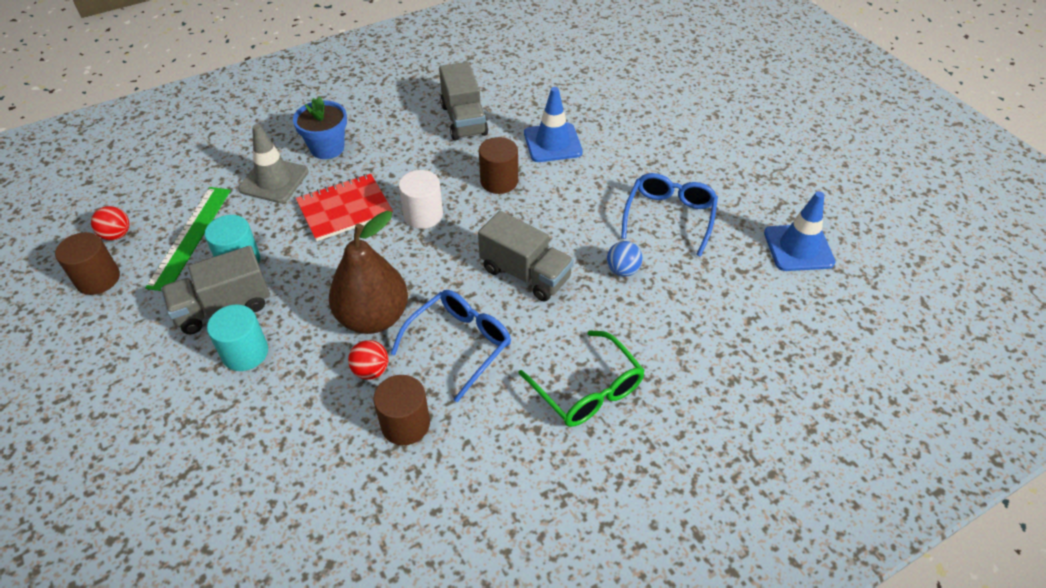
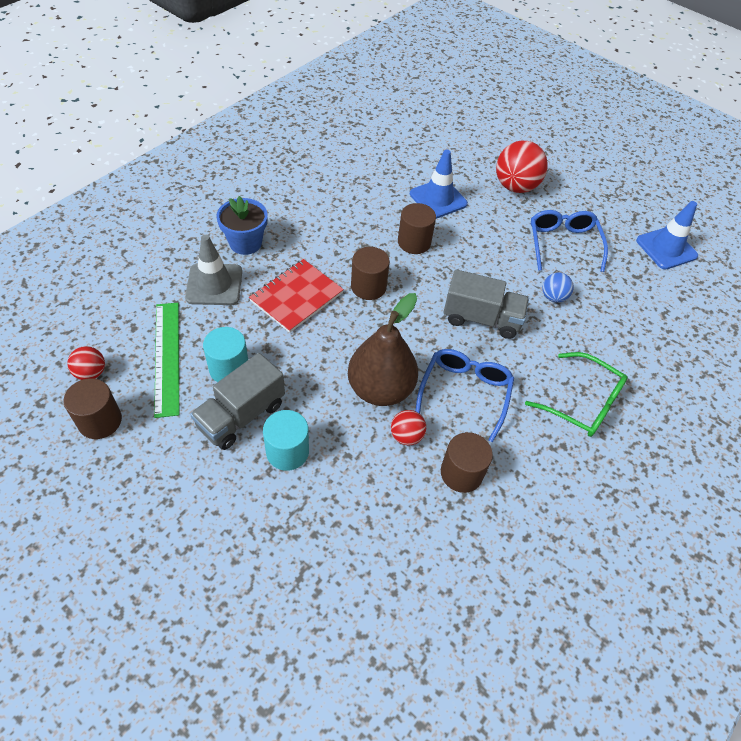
camera: 25 degrees left, 5 degrees up
white cylinder [399,170,443,229] -> brown cylinder [351,247,390,300]
grey truck [439,62,488,141] -> none
none -> red ball [496,141,548,193]

